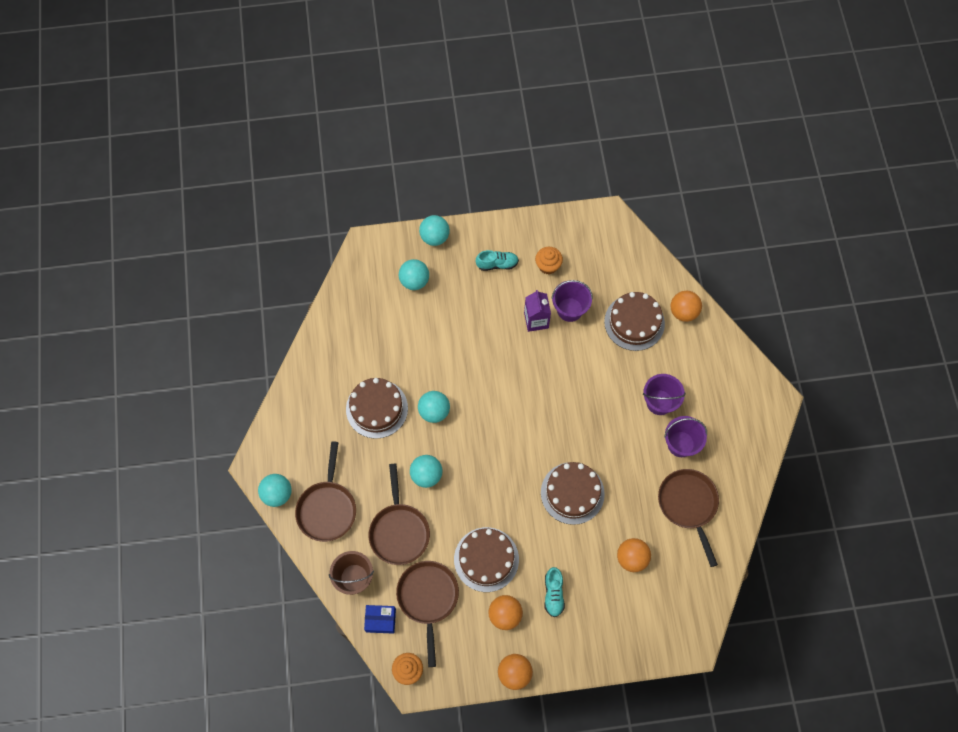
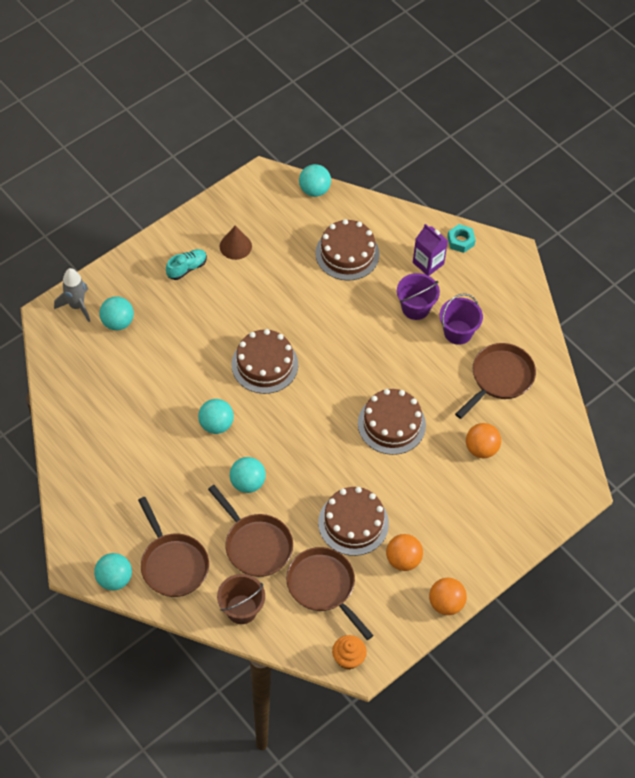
camera: 35 degrees left, 10 degrees down
brown cake [346,378,408,439] -> brown cake moved to [231,329,298,394]
blue box [364,605,396,634] -> none
turquoise ball [419,215,450,246] -> turquoise ball moved to [299,164,331,197]
purple carton [524,290,551,332] -> purple carton moved to [413,224,448,276]
orange cupcake [535,247,563,274] -> brown cone [220,226,252,260]
turquoise shoe [545,567,565,617] -> none
purple bucket [551,280,593,322] -> none
brown pan [658,469,719,567] -> brown pan turned 90 degrees clockwise [455,343,536,419]
orange ball [671,291,702,322] -> none
none -> grey rocket [54,268,90,322]
none -> turquoise nut [447,224,476,253]

